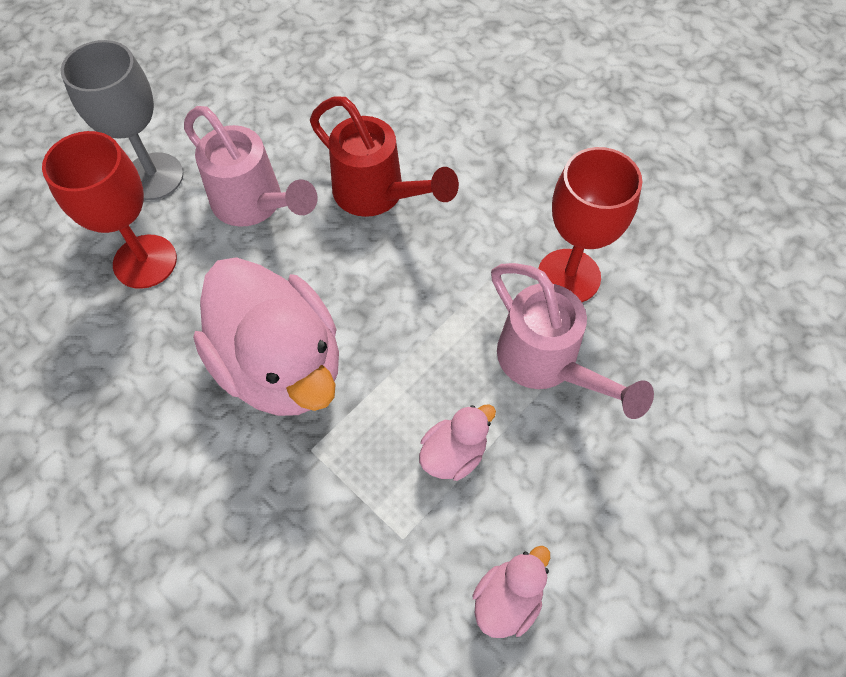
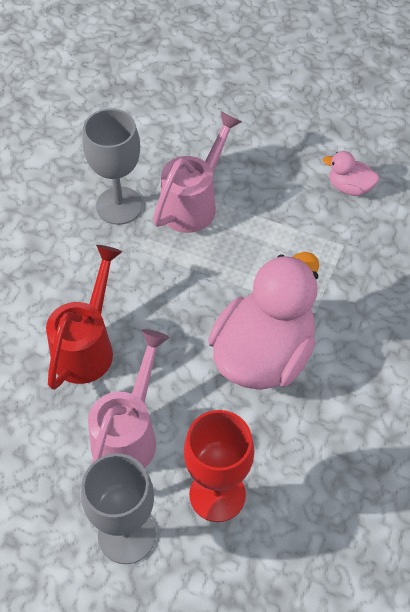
camera: 110 degrees left, 5 degrees down
pink duck [419,404,496,481] -> none
red goblet [538,147,642,302] -> grey goblet [83,108,143,225]

